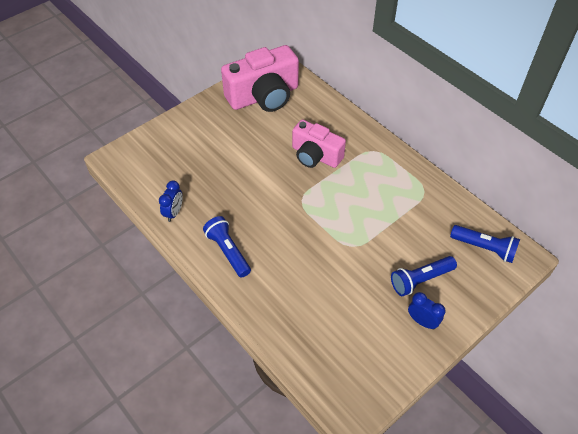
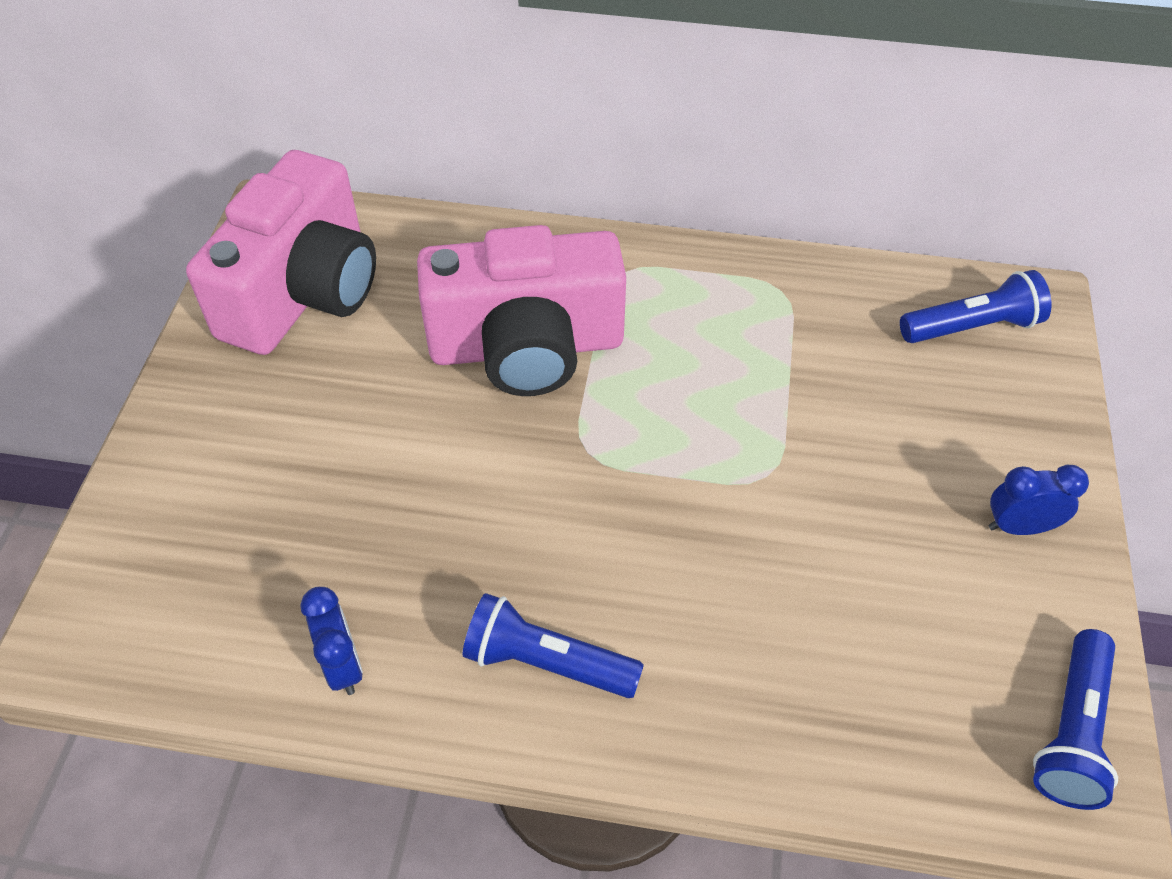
camera: 40 degrees left, 0 degrees up
pink camera [292,120,346,168] -> pink camera [417,225,626,396], size x1.52
blue flashlight [391,256,457,296] -> blue flashlight moved to [1033,629,1118,810]

